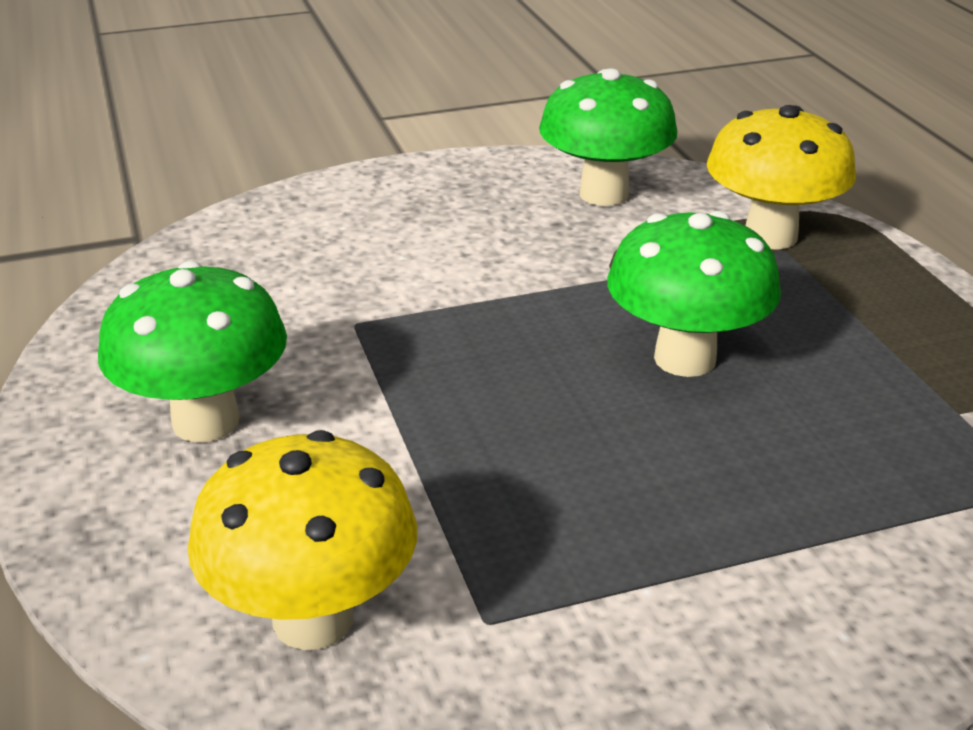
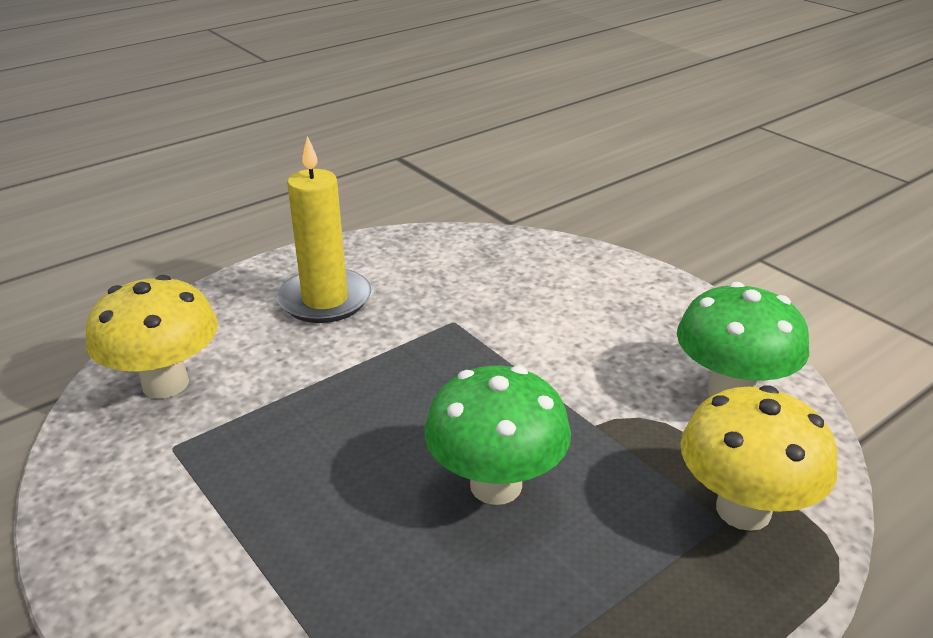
camera: 70 degrees right, 0 degrees up
green mushroom [98,261,287,442] -> yellow candle [277,136,371,323]

